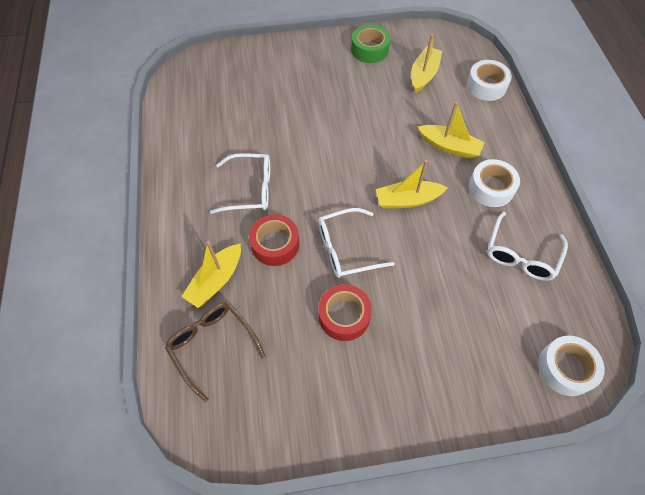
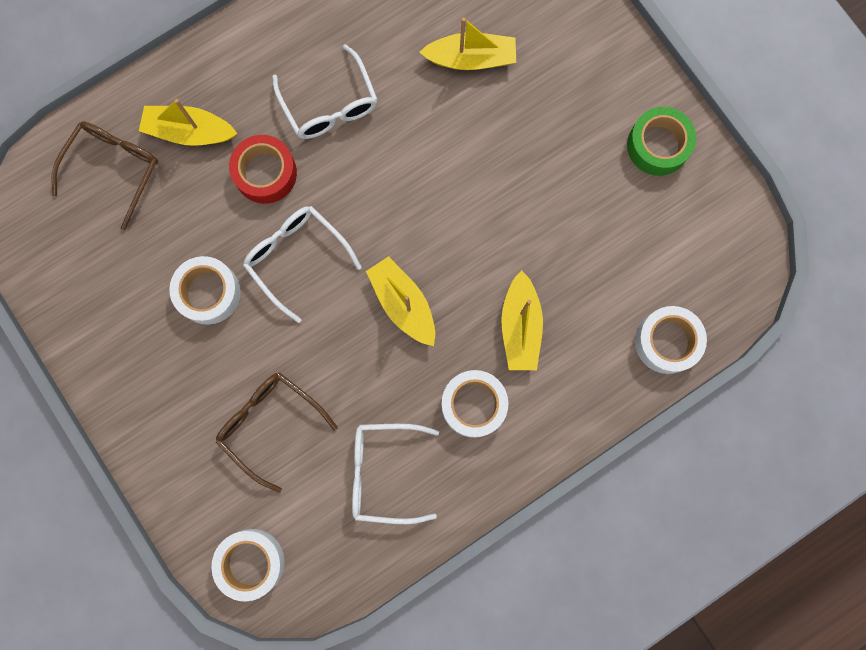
camera: 65 degrees right, 20 degrees up
red tape [318,284,372,341] -> white tape [169,256,241,325]
yellow boat [411,34,442,93] -> yellow boat moved to [419,18,516,70]
none -> brown glasses [216,372,338,493]

